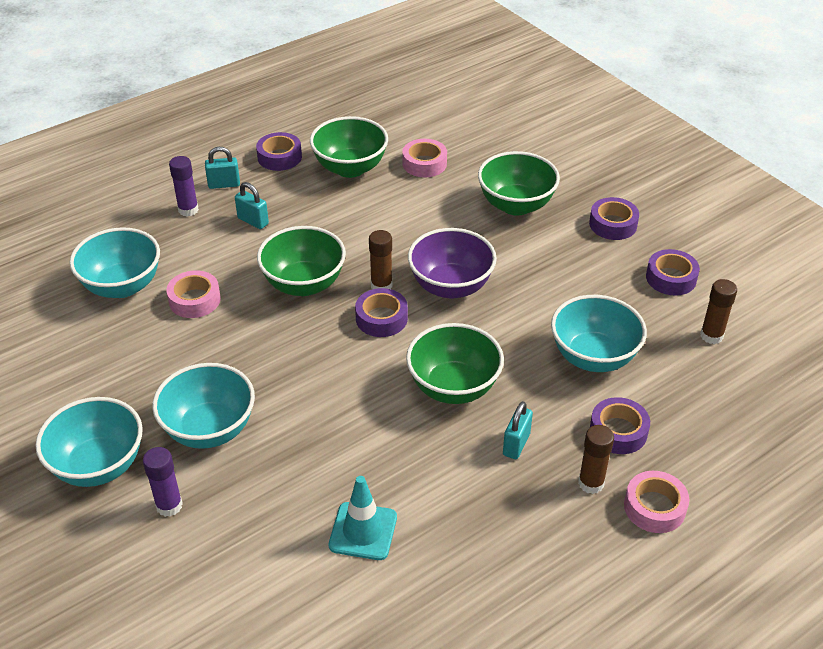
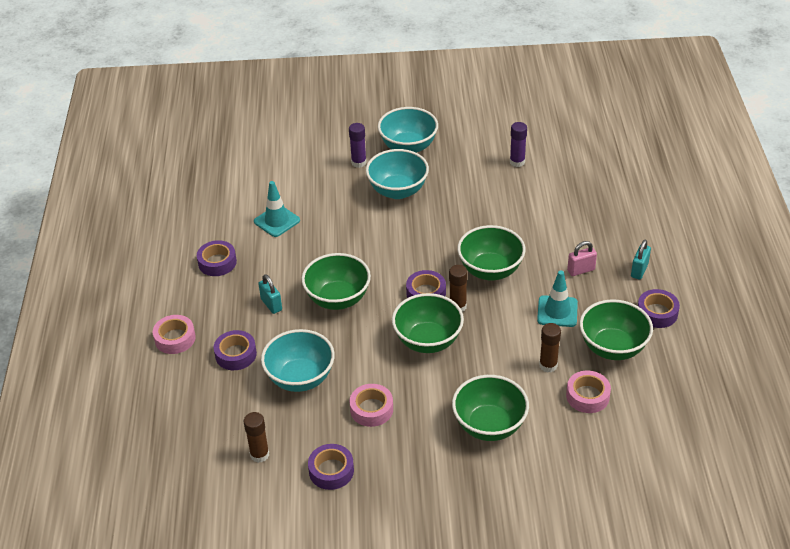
camera: 125 degrees right, 0 degrees up
turquoise bowl [70,227,160,298] -> none
pink tape [166,270,221,318] -> pink tape moved to [350,384,393,427]
purple glue stick [169,156,199,217] -> purple glue stick moved to [510,122,527,167]
turquoise padlock [235,182,269,229] -> pink padlock [567,241,597,276]
purple bowl [408,228,497,298] -> green bowl [392,293,464,353]
brown glue stick [578,425,614,494] -> brown glue stick moved to [539,323,561,373]
purple tape [589,197,639,240] -> purple tape moved to [197,240,237,276]
none -> turquoise traffic cone [537,271,578,327]

